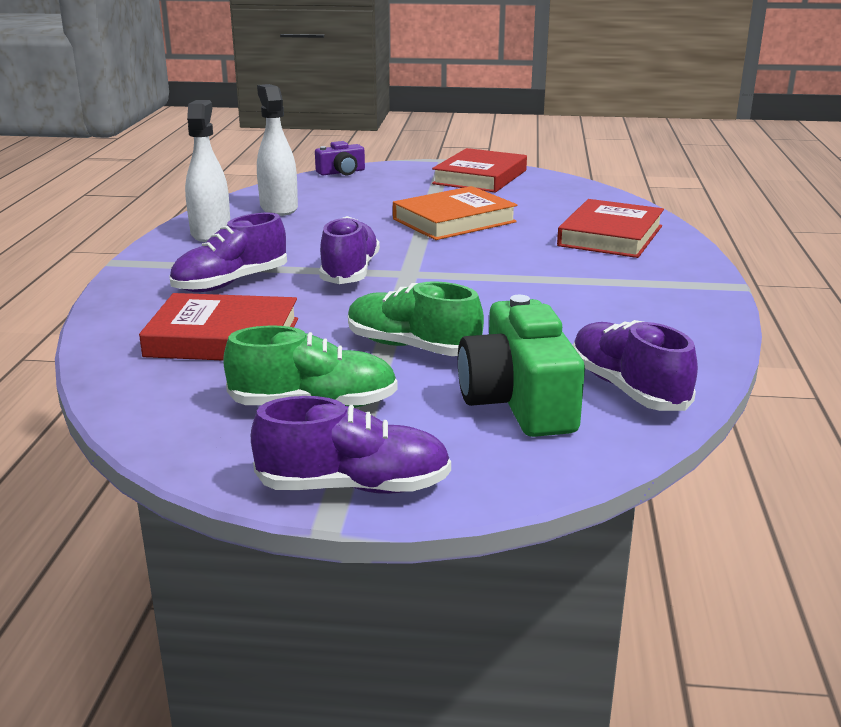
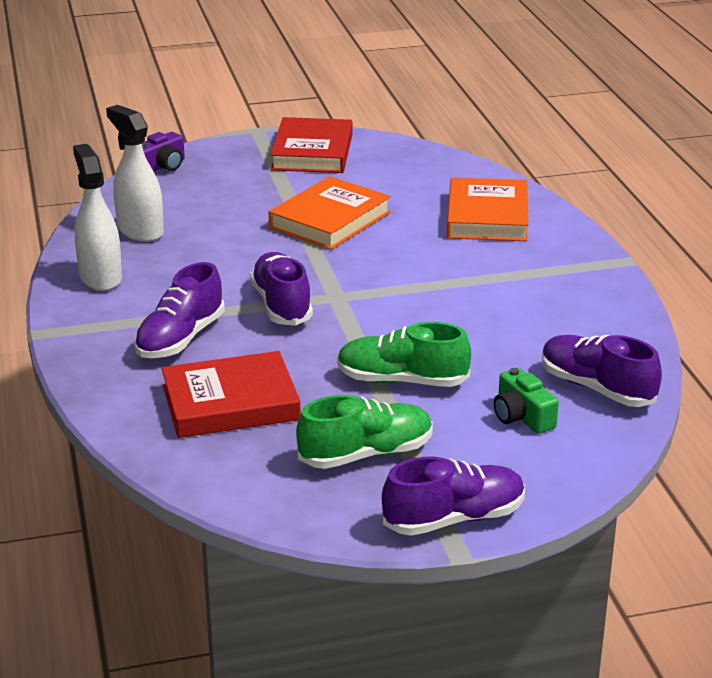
camera: 20 degrees left, 5 degrees up
green camera [458,295,585,437] -> green camera [494,368,559,434], size x0.55
red book [557,199,664,258] -> orange book [447,177,529,241]

